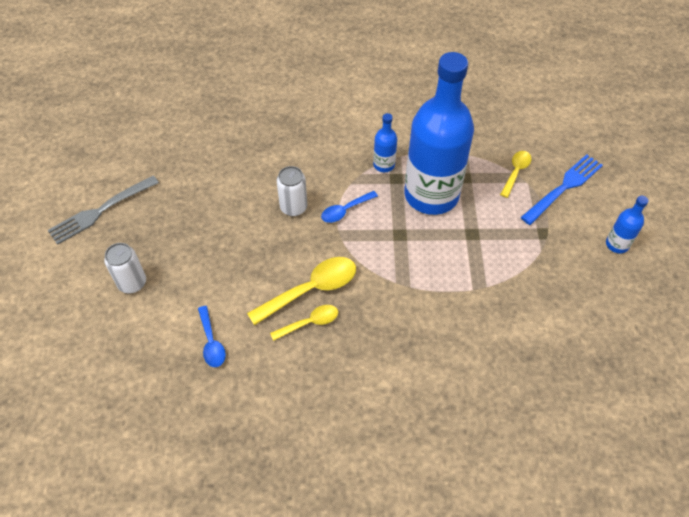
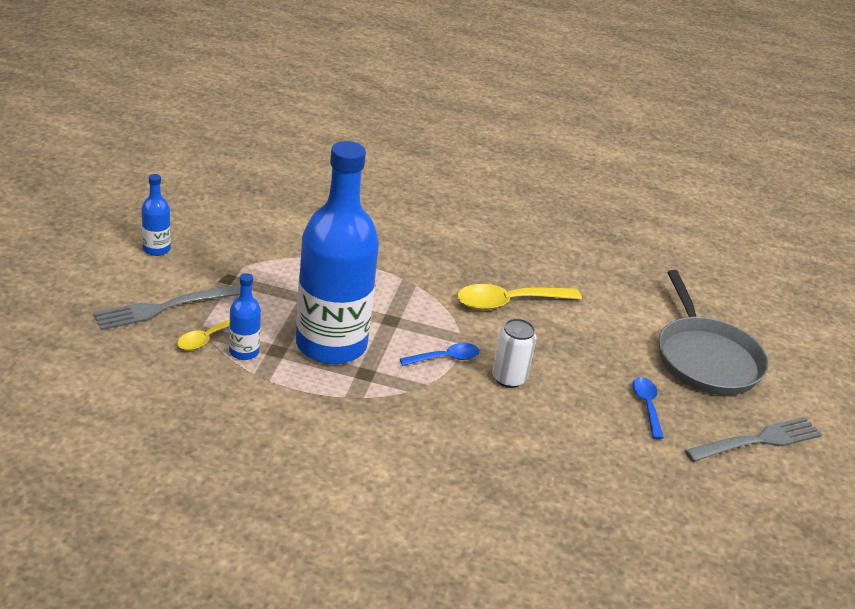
camera: 170 degrees left, 20 degrees down
white can [104,243,146,293] -> grey pan [658,270,769,395]
blue spoon [198,306,226,367] -> blue spoon moved to [632,377,664,439]
yellow spoon [270,305,338,341] -> none
blue bottle [373,113,397,172] -> blue bottle moved to [229,273,261,360]
blue fork [521,154,603,225] -> grey fork [93,285,240,330]

